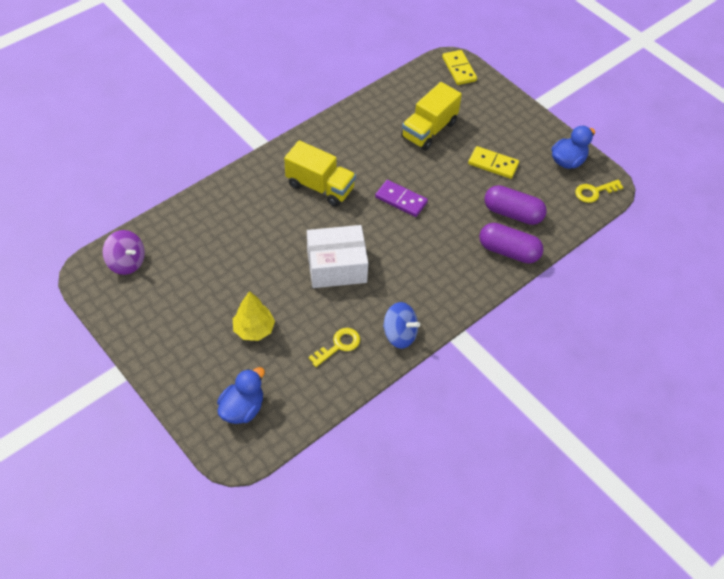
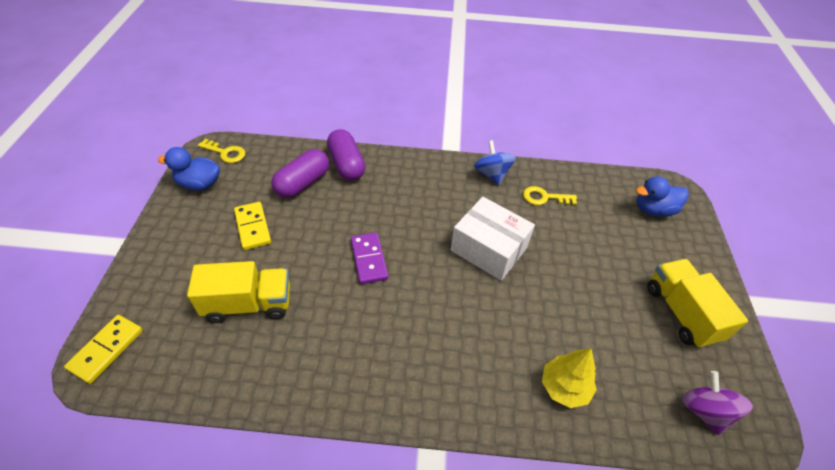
camera: 135 degrees left, 5 degrees down
yellow tree [233,291,275,341] -> yellow tree moved to [542,348,597,408]
yellow truck [284,140,356,207] -> yellow truck moved to [647,259,748,348]
purple capsule [484,185,547,225] -> purple capsule turned 60 degrees clockwise [271,149,329,198]

